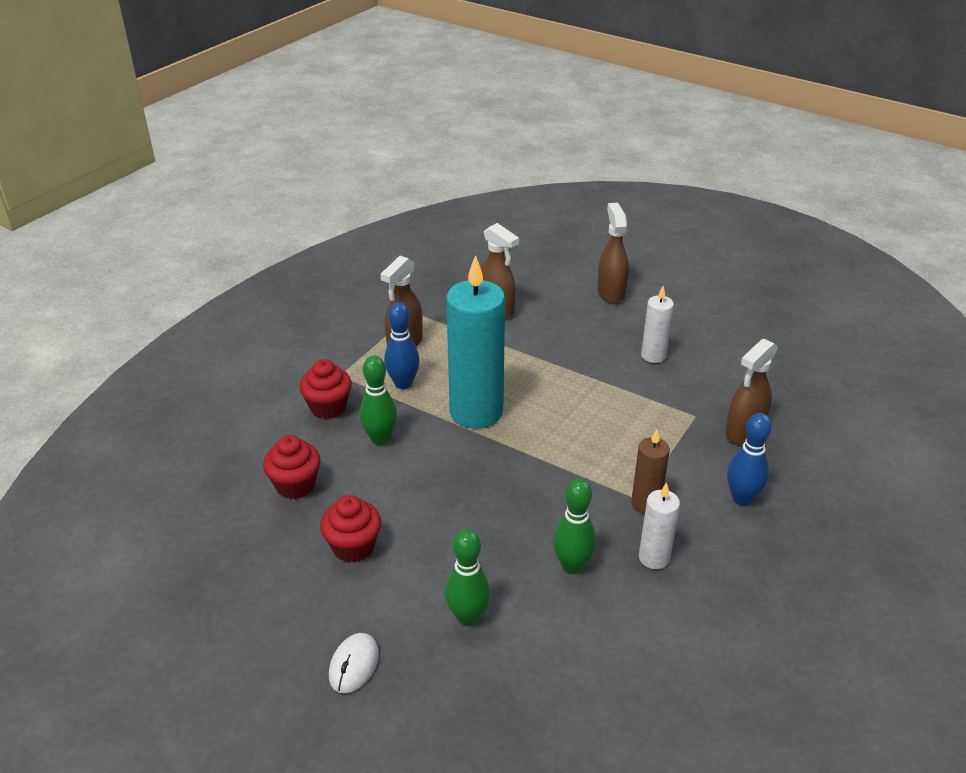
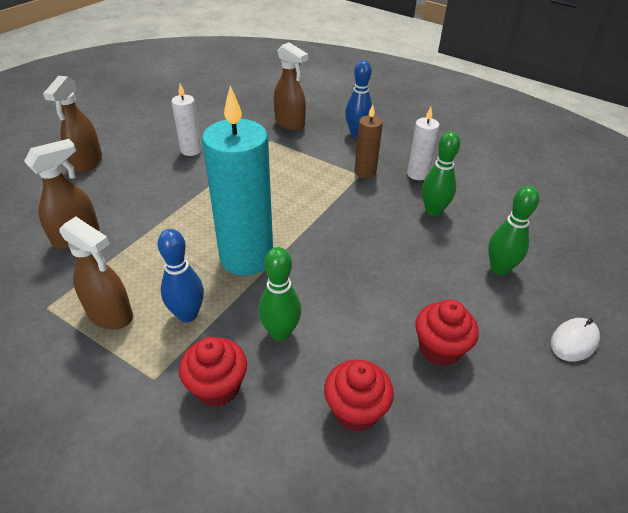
camera: 90 degrees left, 5 degrees up
white mouse [329,633,379,693] -> white mouse turned 60 degrees counterclockwise [551,318,600,361]
brown spray bottle [597,203,629,304] -> brown spray bottle turned 75 degrees counterclockwise [43,76,102,173]

